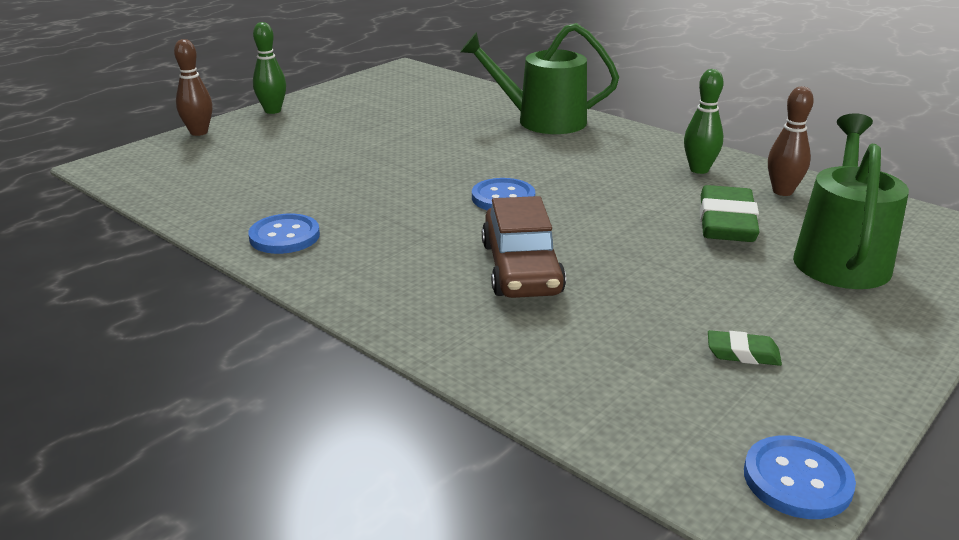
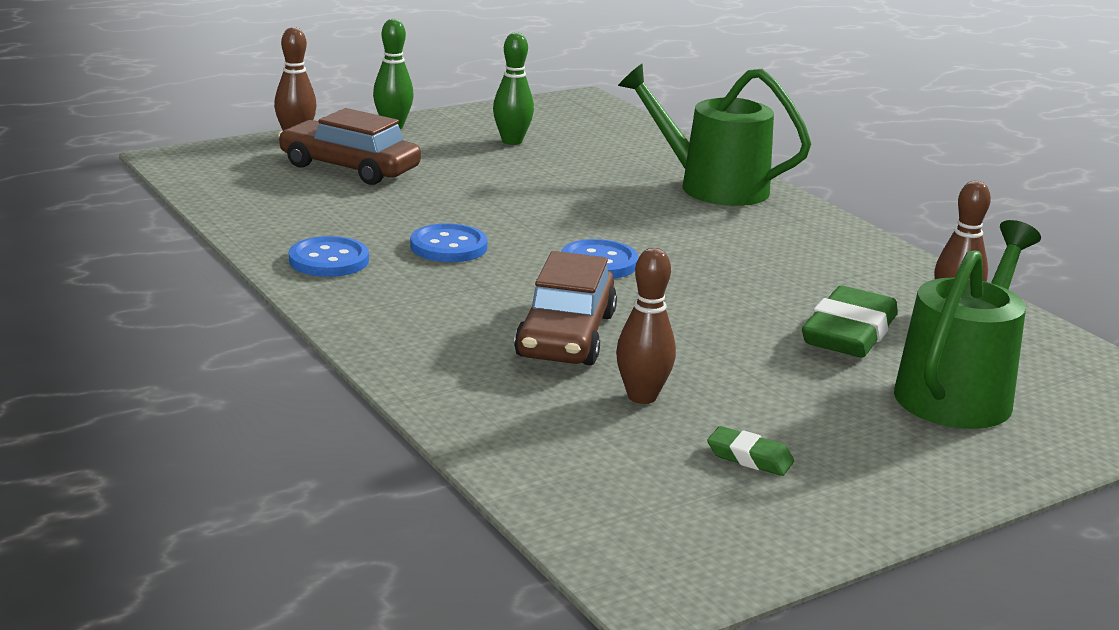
camera: 15 degrees right, 5 degrees down
green bowling pin [684,69,723,174] -> green bowling pin moved to [493,32,534,145]
blue button [744,435,856,519] -> blue button moved to [410,224,488,262]
none -> brown car [278,108,421,185]
none -> brown bowling pin [616,248,676,404]

